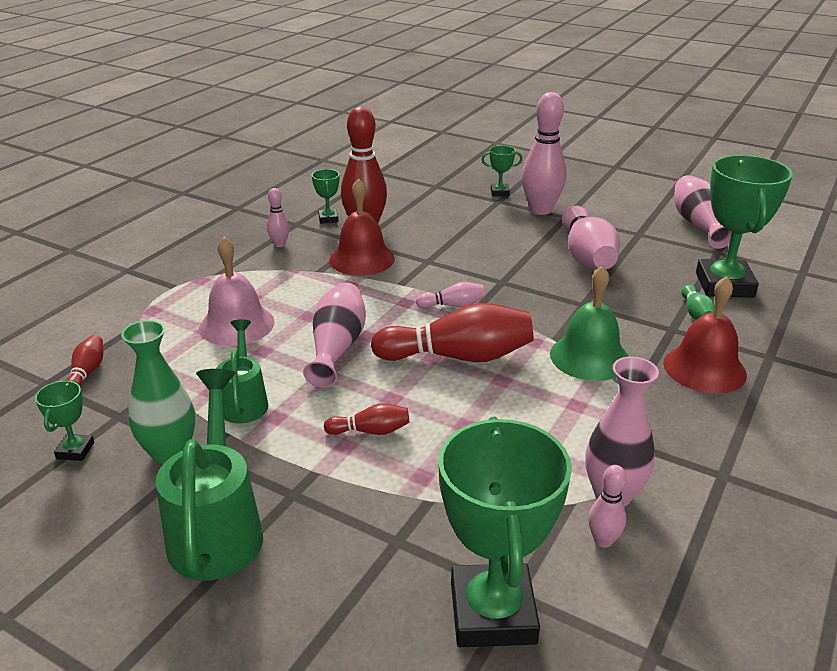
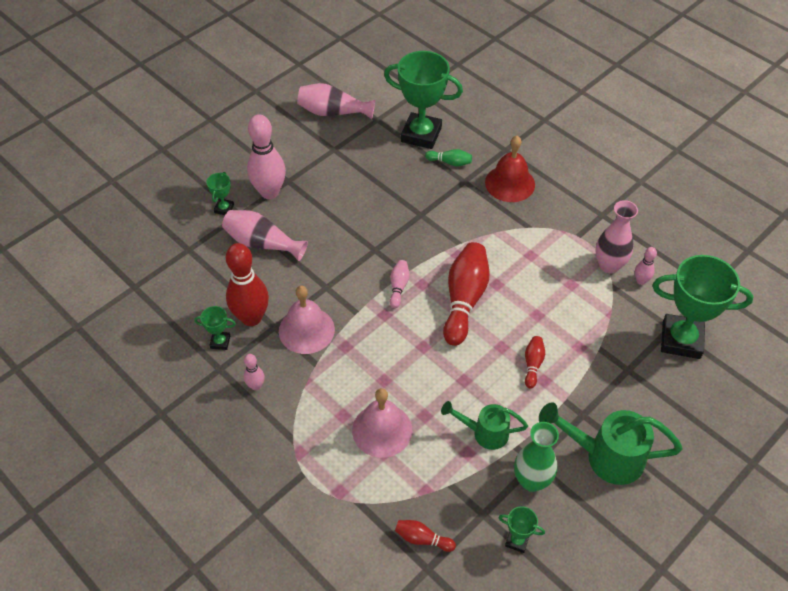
camera: 75 degrees left, 20 degrees up
pink vase [303,282,366,388] -> pink vase moved to [222,210,308,261]
red bell [329,178,395,276] -> pink bell [279,286,335,354]
green bell [550,266,629,381] -> none
pink bowling pin [562,206,620,269] -> none

